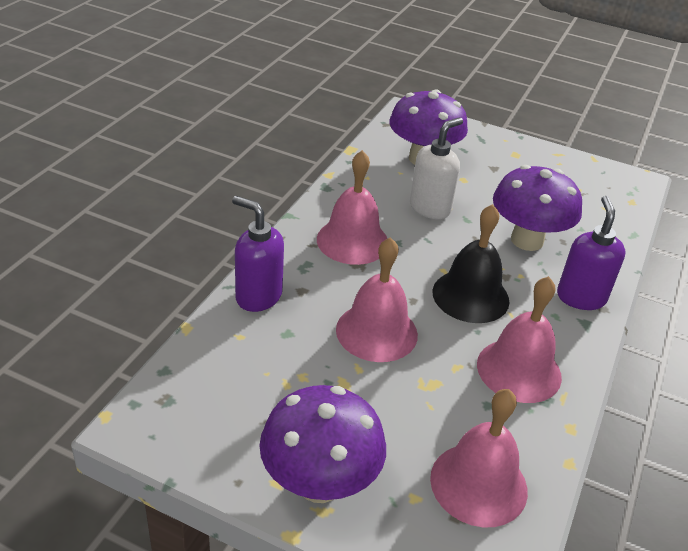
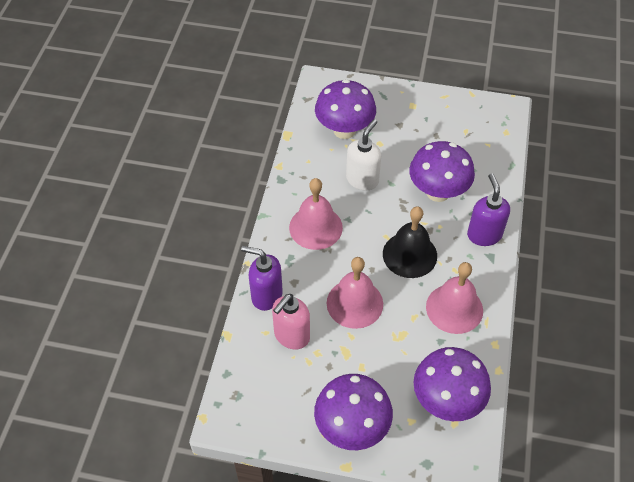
camera: 10 degrees left, 15 degrees up
pink bell [430,389,528,527] -> purple mushroom [413,347,491,421]
none -> pink soap dispenser [272,294,310,349]

